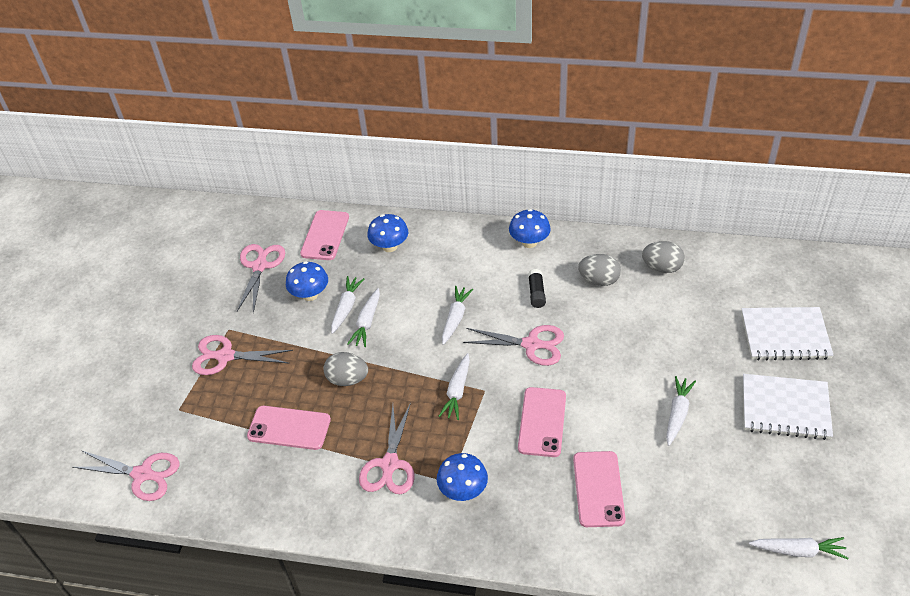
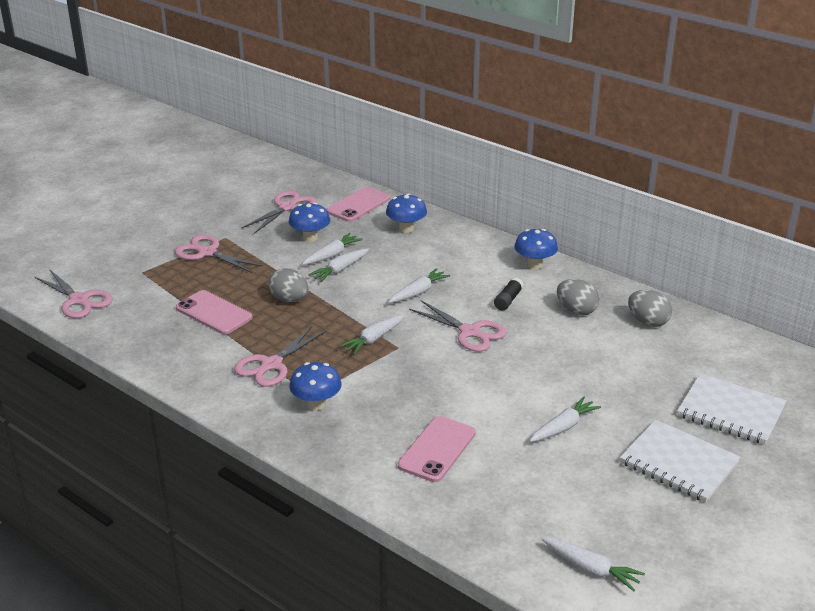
camera: 25 degrees right, 15 degrees down
pink phone [518,387,566,457] -> none

